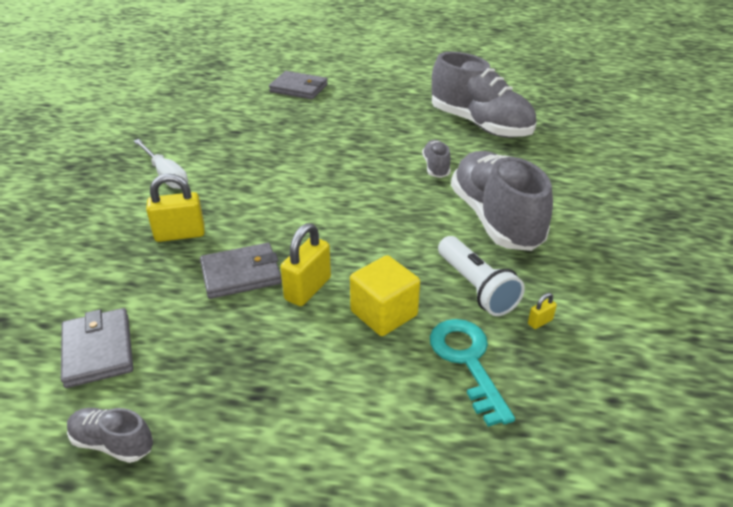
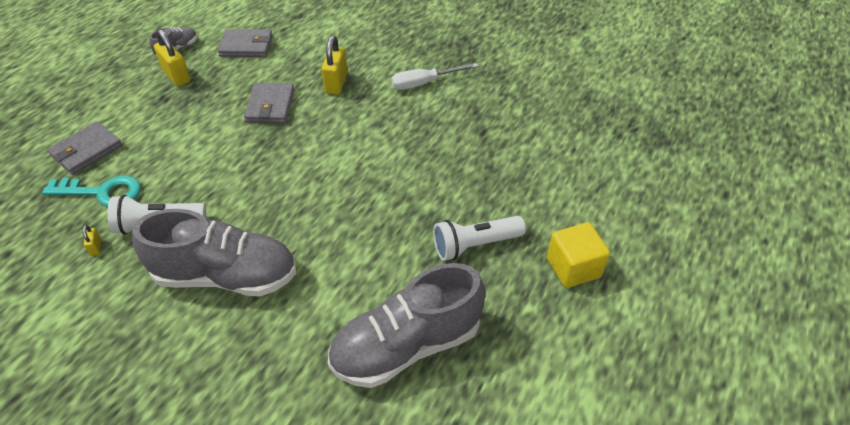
camera: 110 degrees right, 10 degrees up
grey wallet [269,71,328,100] -> grey wallet moved to [47,121,123,175]
yellow padlock [280,223,331,306] -> yellow padlock moved to [154,29,190,86]
yellow cube [350,255,420,336] -> yellow cube moved to [547,222,610,288]
grey shoe [422,140,451,178] -> none
none -> white flashlight [433,216,526,261]

